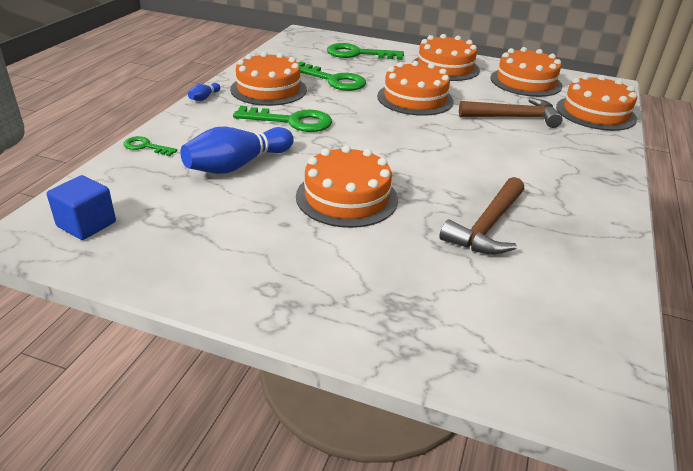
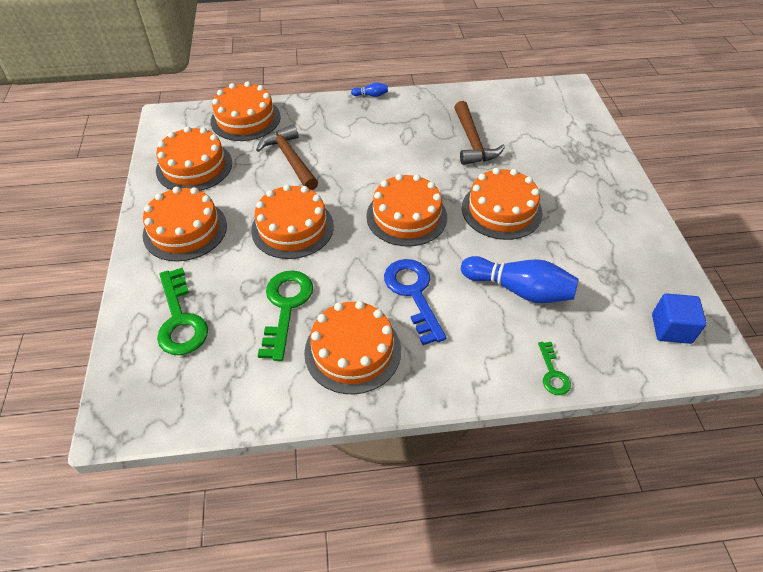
camera: 115 degrees left, 15 degrees up
blue bowling pin [188,83,220,101] -> blue bowling pin moved to [351,82,388,97]
green key [233,106,332,132] -> blue key [384,259,447,345]
brown hammer [439,177,524,254] -> brown hammer turned 75 degrees clockwise [454,101,505,165]
none -> orange cake [366,174,447,247]

